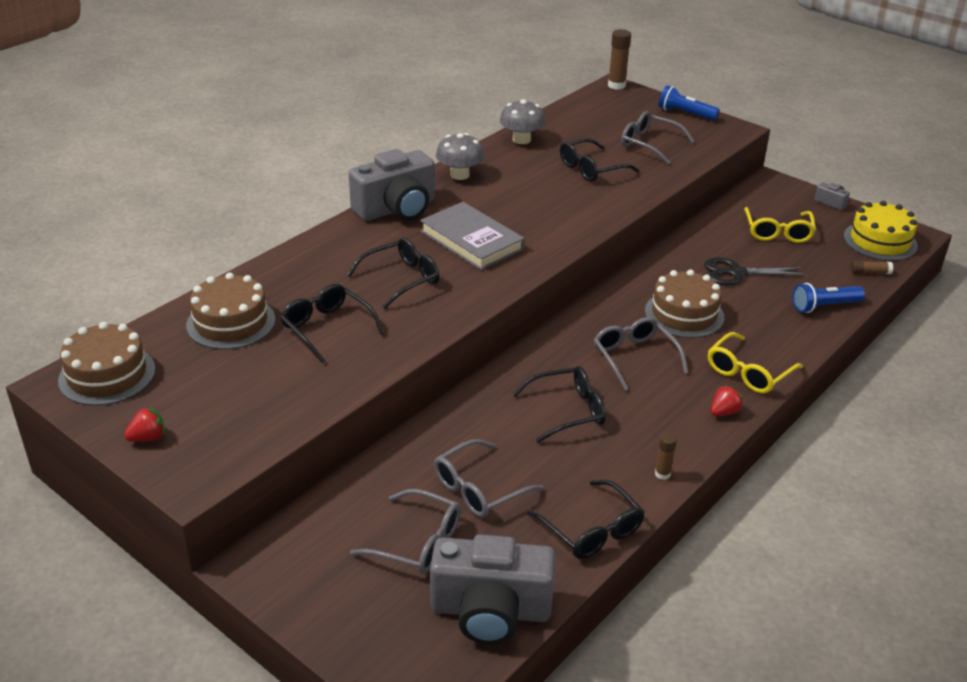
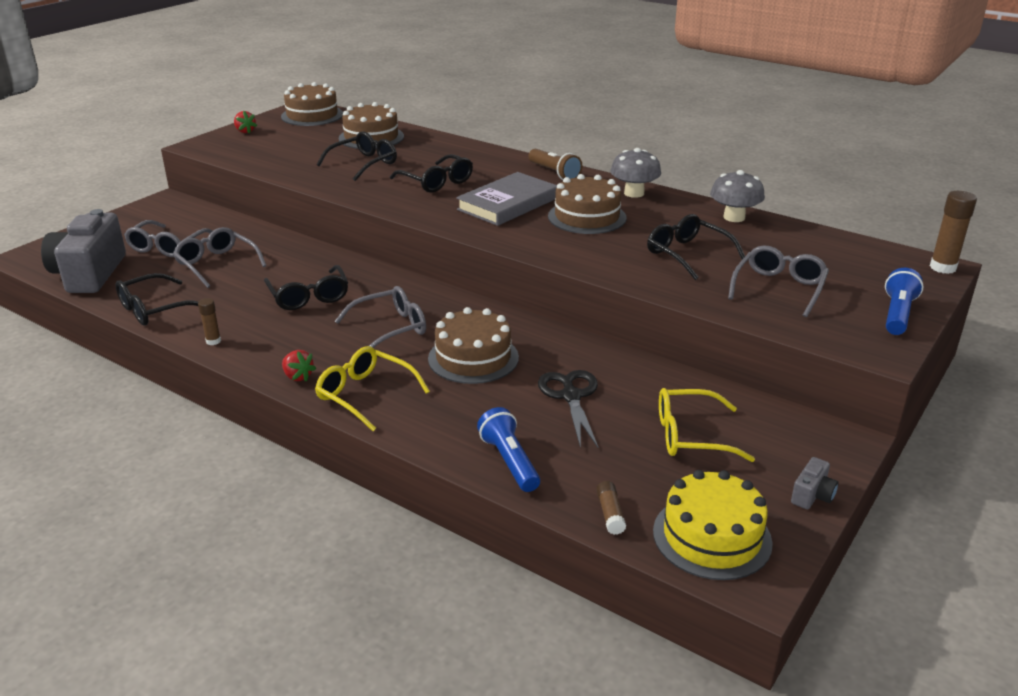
camera: 85 degrees right, 5 degrees down
grey camera [349,149,435,221] -> brown flashlight [528,149,583,180]
none -> brown cake [548,174,626,234]

